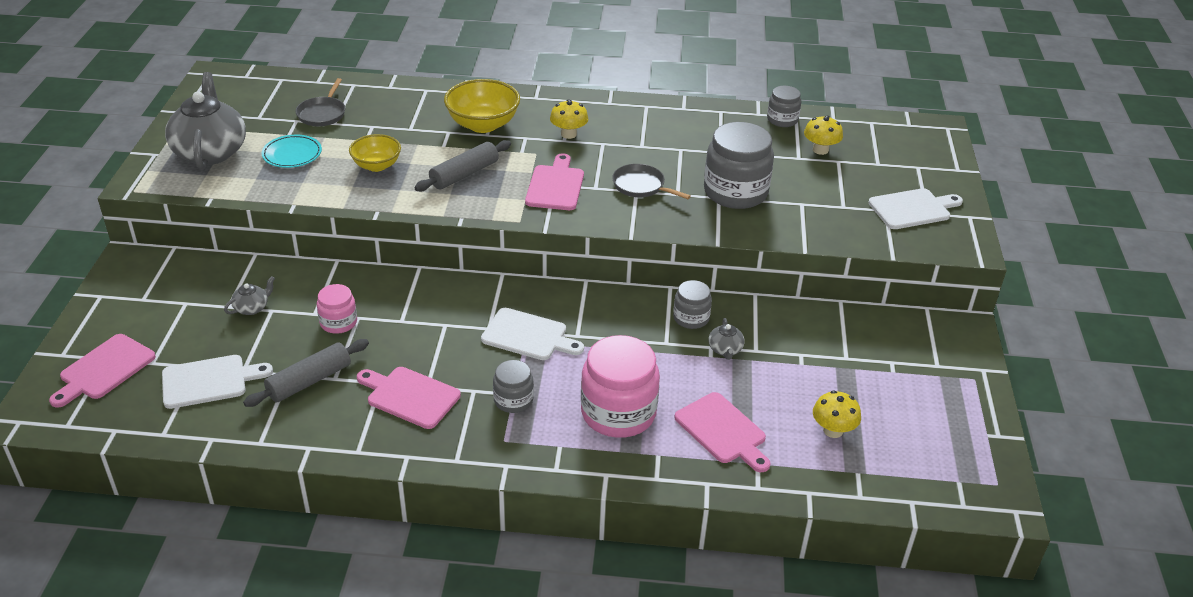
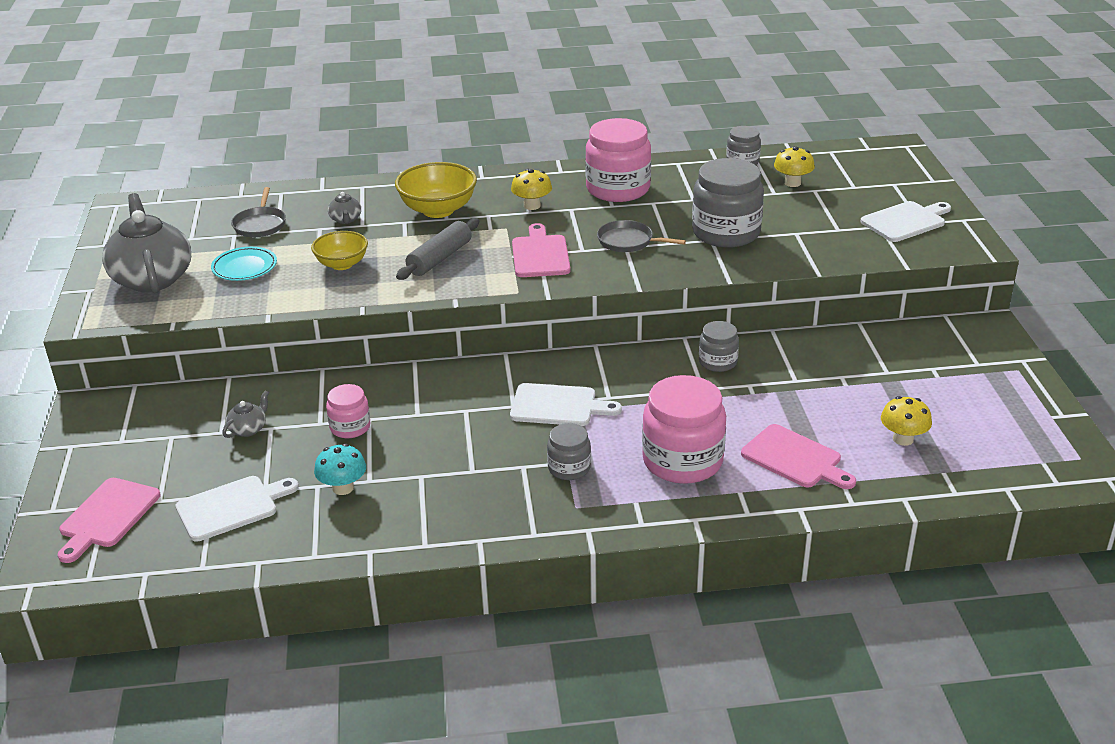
camera: 10 degrees left, 5 degrees down
grey rolling pin [243,339,369,407] -> turquoise mushroom [314,444,366,495]
pink cutting board [357,367,461,429] -> none
grey teapot [708,318,745,360] -> grey teapot moved to [328,192,361,224]
none -> pink jar [585,118,651,202]

